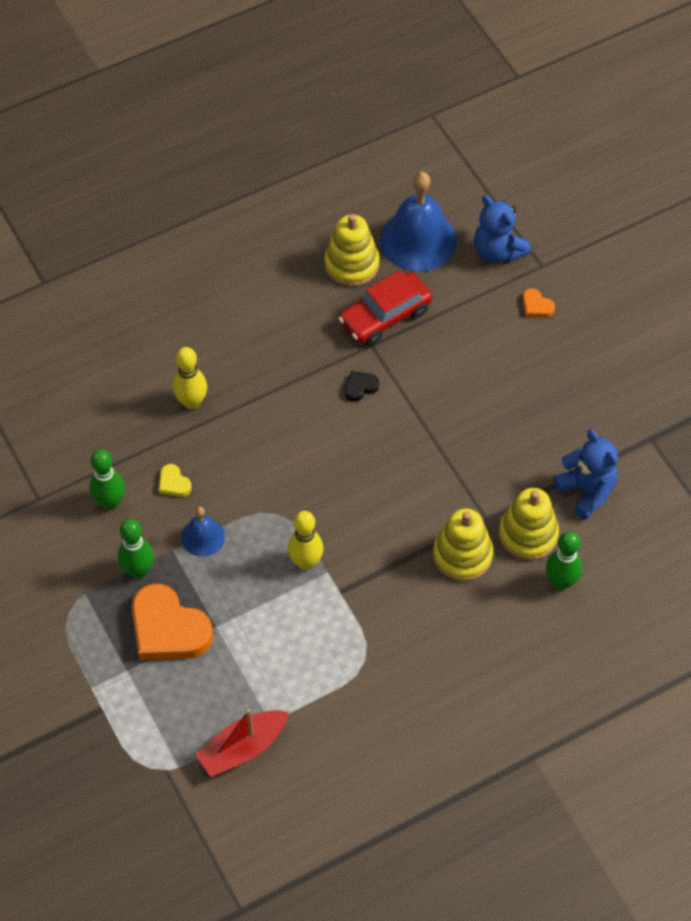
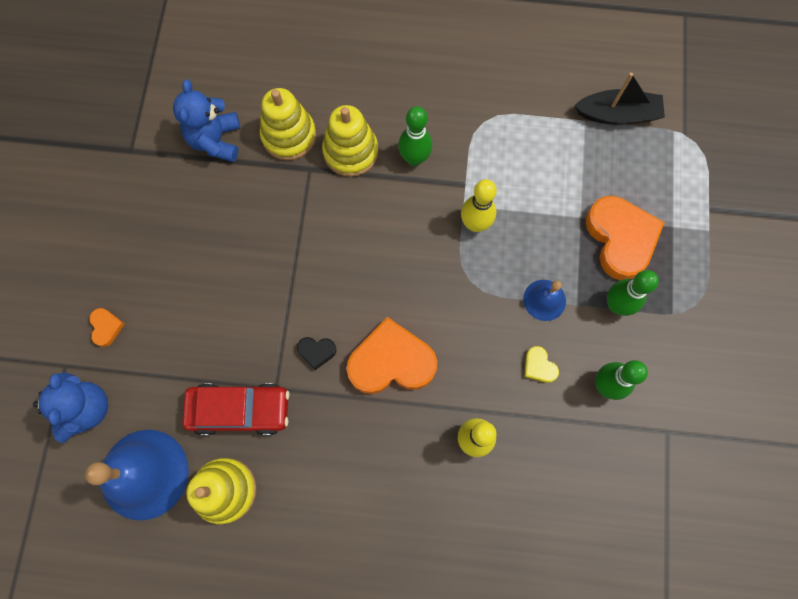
camera: 145 degrees left, 15 degrees up
yellow heart [159,464,192,497] -> yellow heart turned 150 degrees clockwise [524,346,559,383]
red boat [195,709,288,777] -> black boat [574,73,665,125]
green bowling pin [546,531,582,590] -> green bowling pin moved to [398,106,432,166]
none -> orange heart [347,317,437,394]

